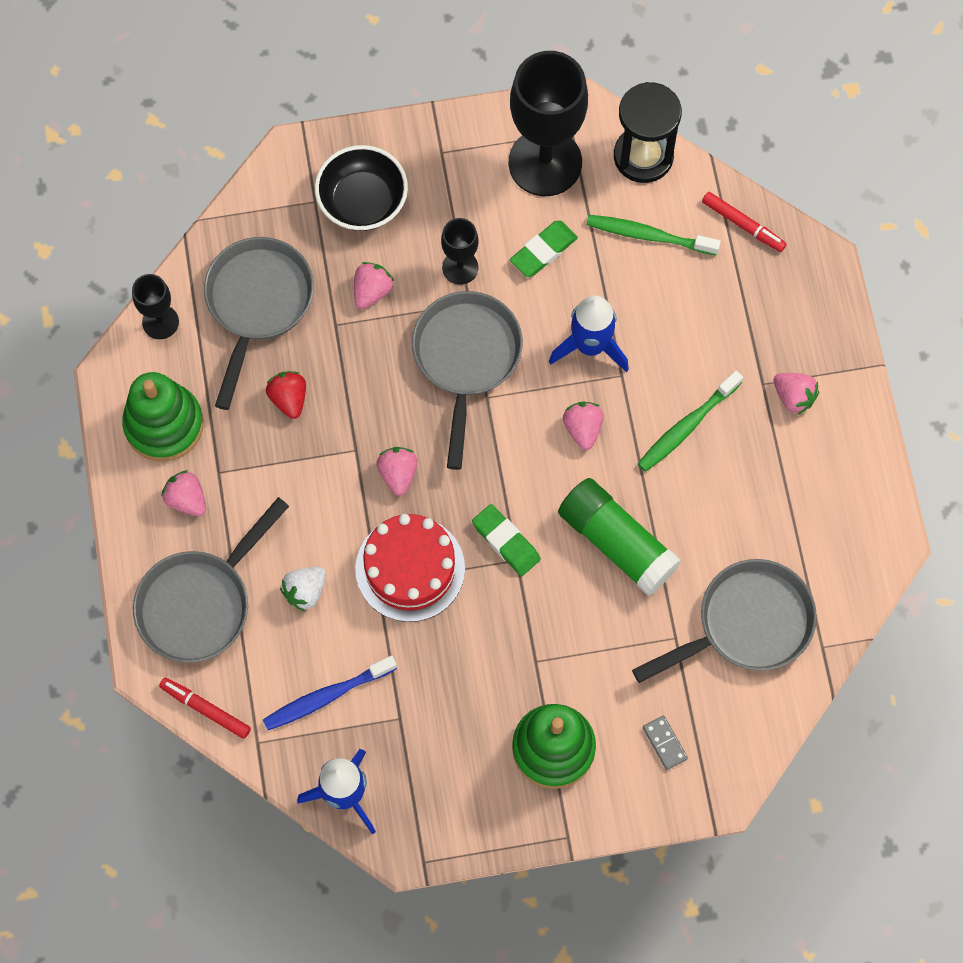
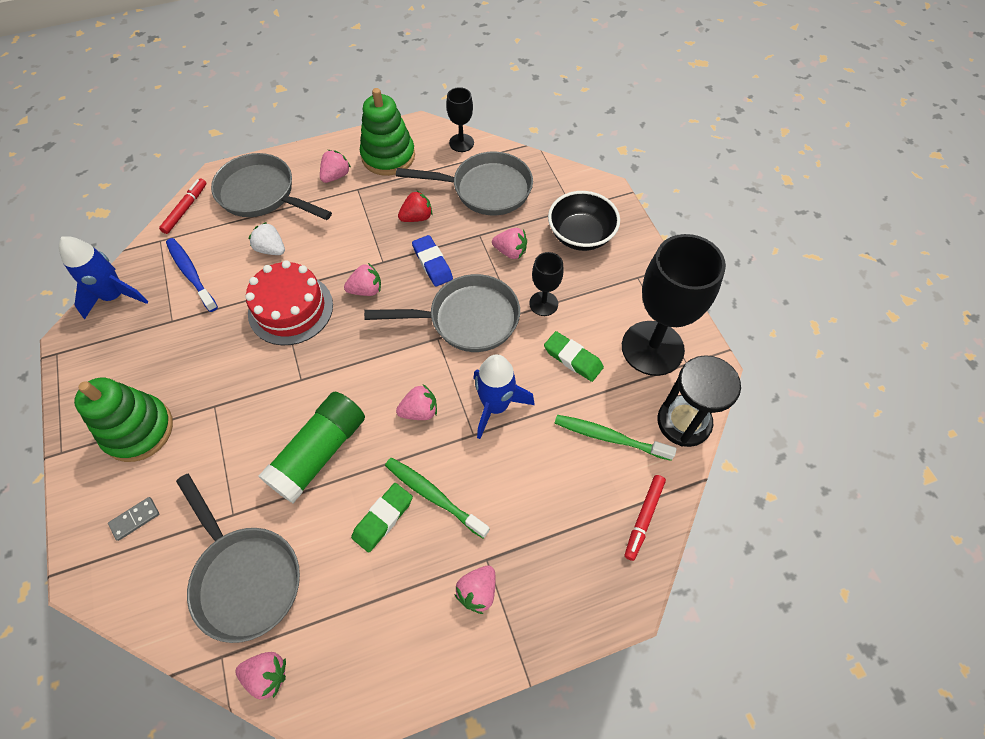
camera: 80 degrees right, 10 degrees down
green eraser [472,504,541,576] -> green eraser moved to [351,483,413,553]
green toothbrush [587,215,721,255] -> green toothbrush turned 75 degrees counterclockwise [554,415,677,461]
none -> pink strawberry [235,652,286,700]
none -> blue eraser [412,235,453,287]

